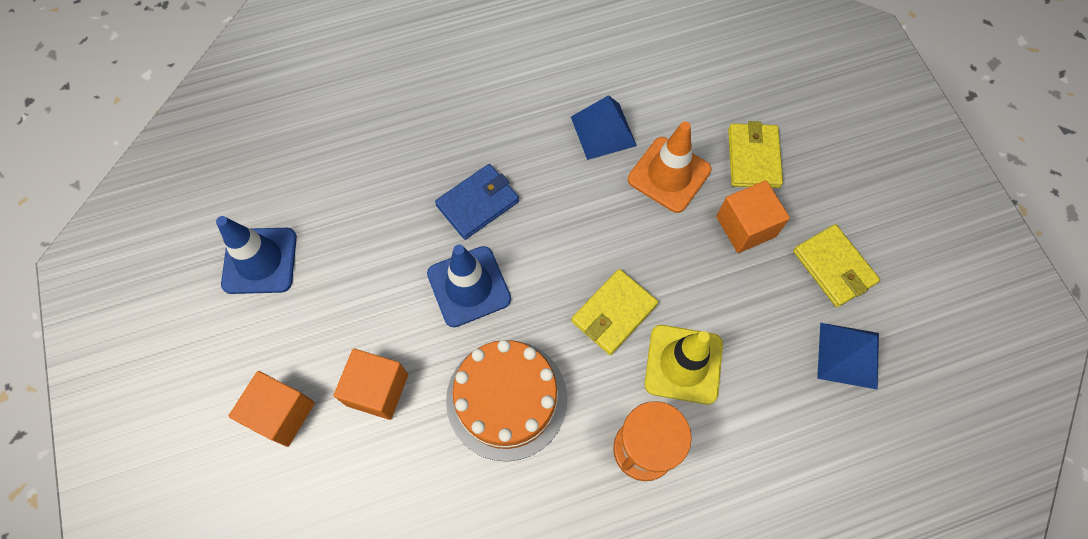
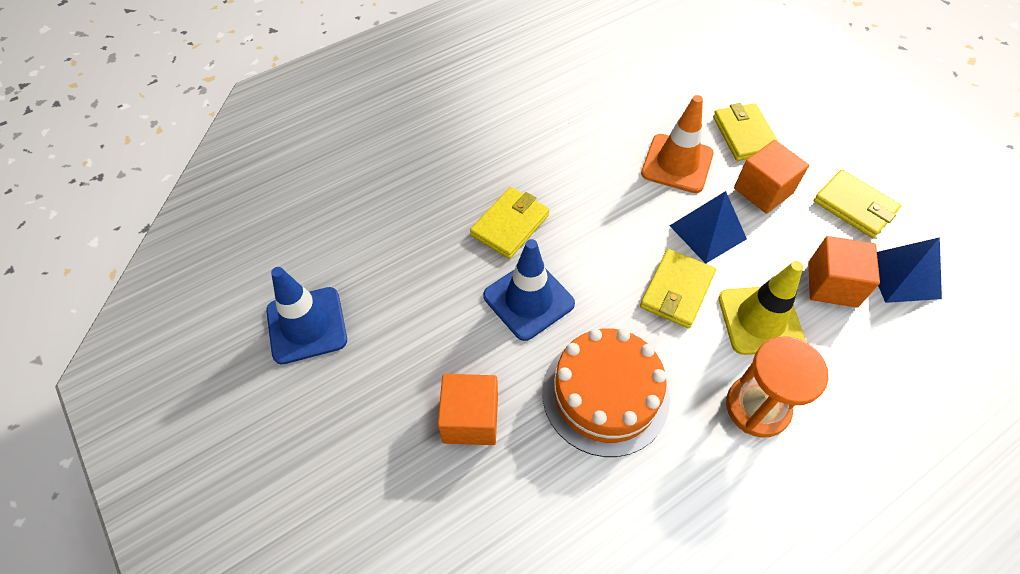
camera: 15 degrees left, 10 degrees down
orange cube [229,371,315,447] -> orange cube moved to [808,236,880,308]
blue wallet [435,164,519,240] -> yellow wallet [470,187,549,259]
blue pyramid [571,95,637,160] -> blue pyramid moved to [670,191,747,264]

